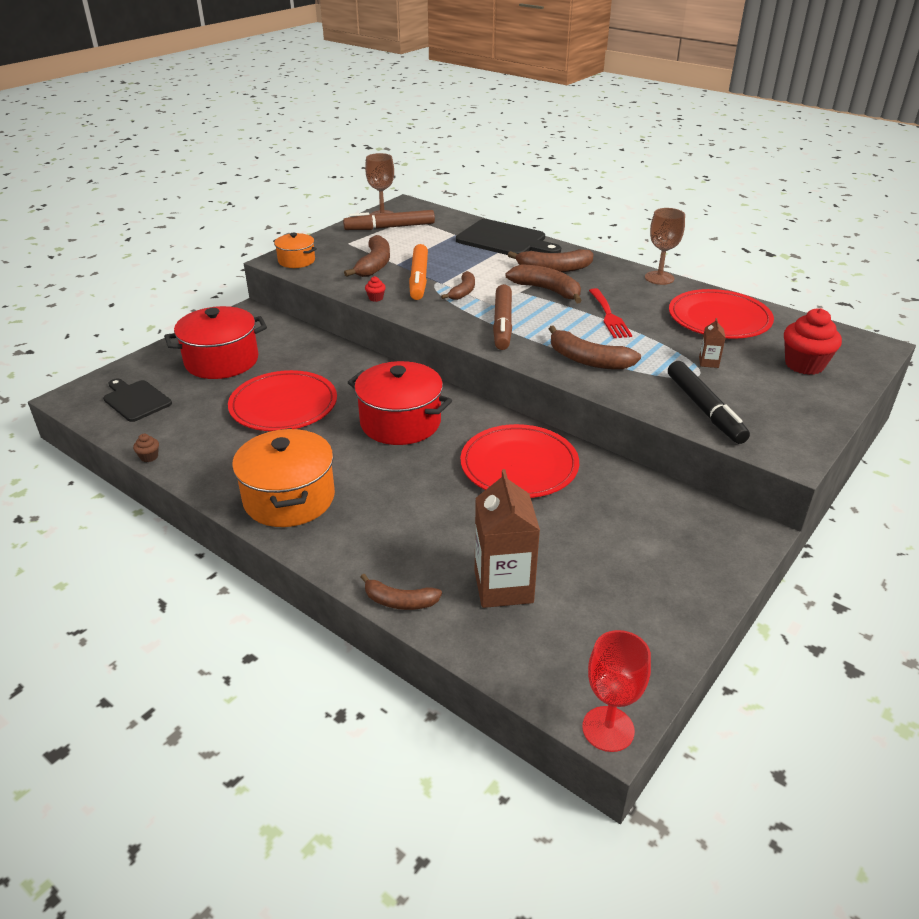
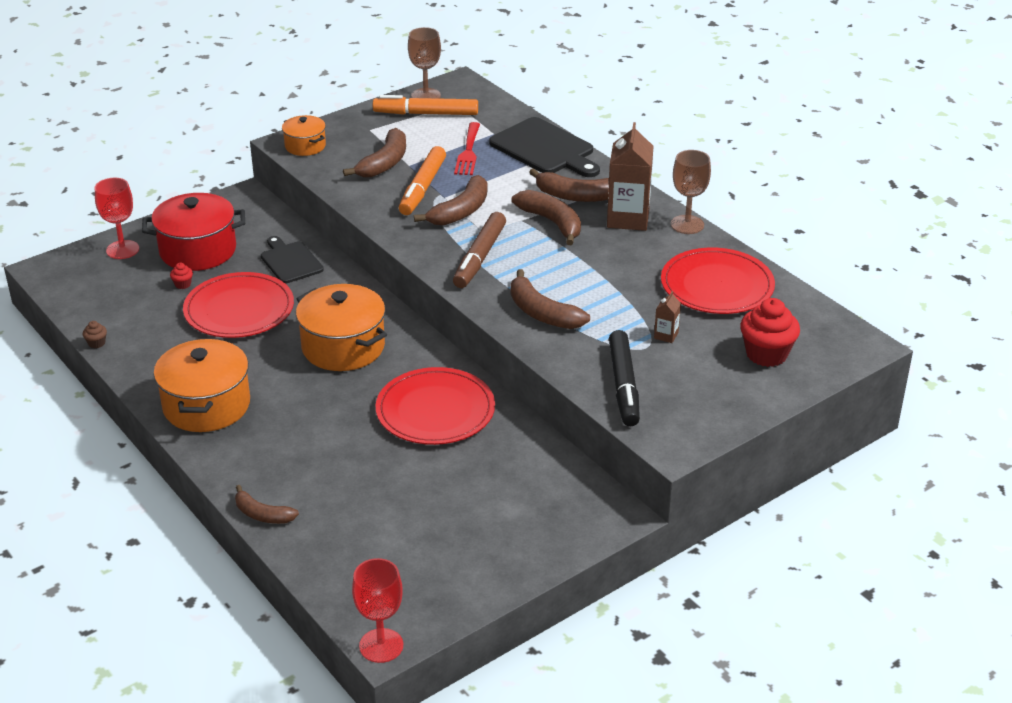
camera: 15 degrees right, 0 degrees up
black cutting board [103,378,172,422] -> black cutting board moved to [261,236,324,284]
brown marker [343,210,435,230] -> orange marker [373,95,478,115]
red pot [347,361,452,445] -> orange pot [296,284,387,371]
red cupcake [365,276,386,302] -> red cupcake moved to [170,263,193,289]
brown banana [441,271,475,300] -> brown banana [414,175,487,226], size x1.56
brown carton [475,469,540,608] -> brown carton moved to [607,122,654,231]
red fork [589,288,632,338] -> red fork moved to [454,122,480,175]
none -> red goblet [95,178,139,259]

